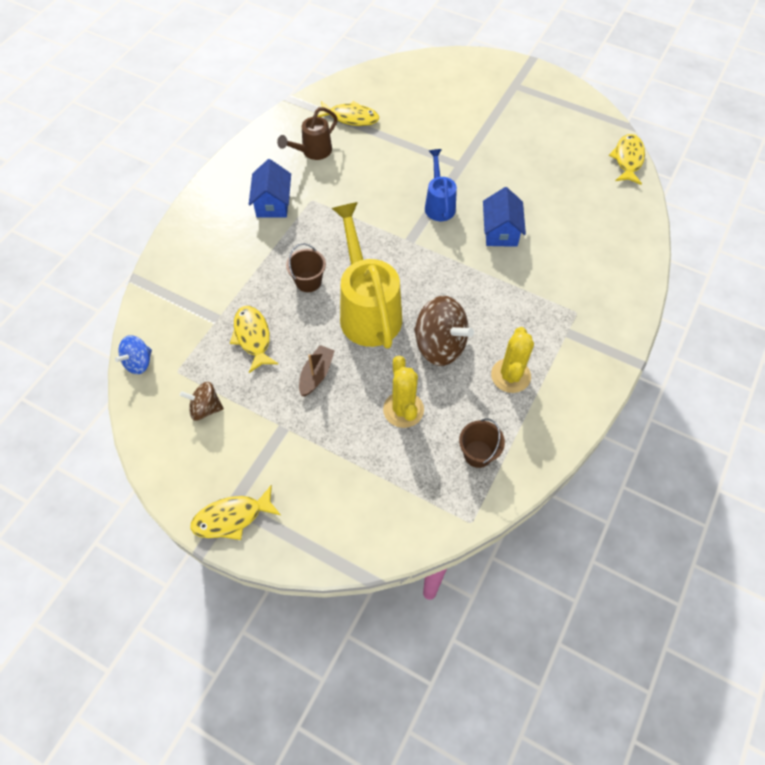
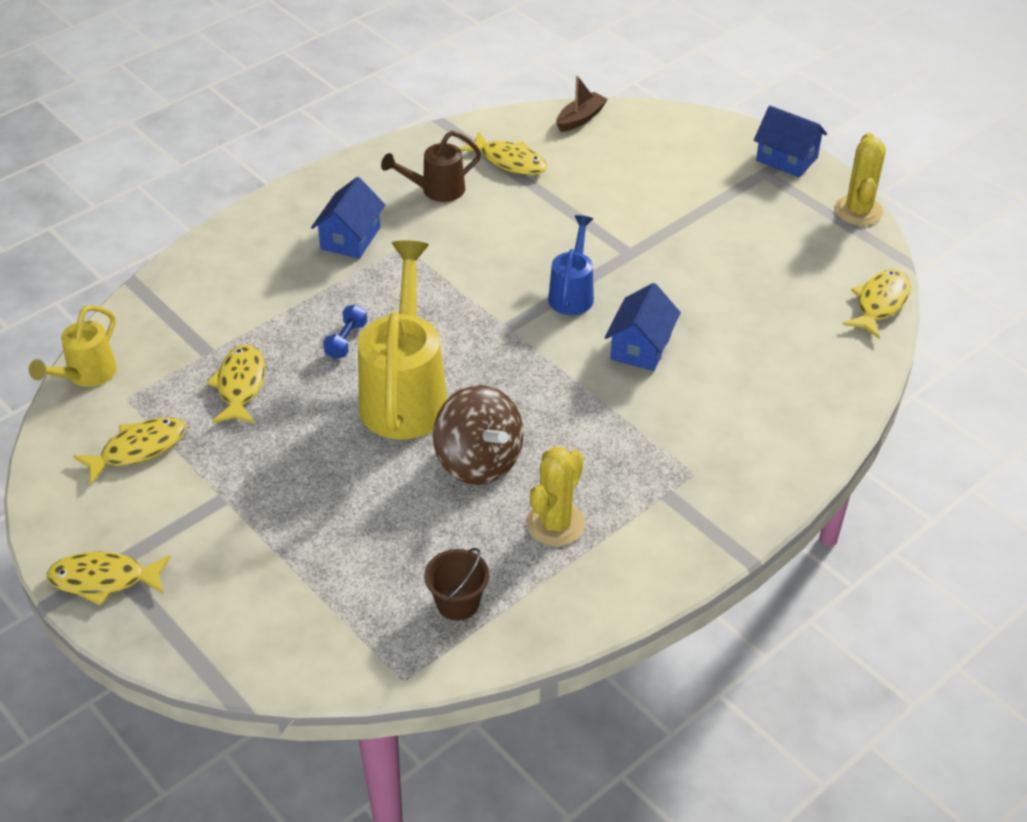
camera: 20 degrees right, 15 degrees down
blue spinning top [115,335,152,374] -> yellow watering can [29,305,117,387]
brown spinning top [180,382,224,421] -> yellow fish [73,417,186,484]
brown bucket [286,243,326,292] -> blue dumbbell [323,304,367,359]
brown boat [299,345,335,396] -> brown boat moved to [556,75,608,132]
yellow cactus [383,356,424,428] -> yellow cactus moved to [835,133,886,226]
none -> blue house [754,106,827,178]

